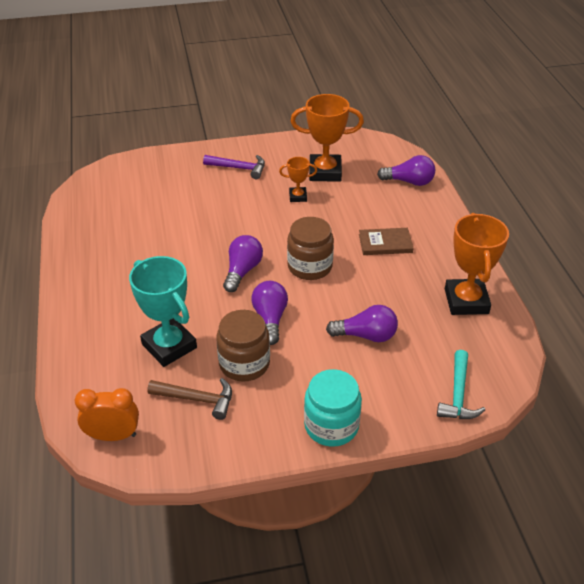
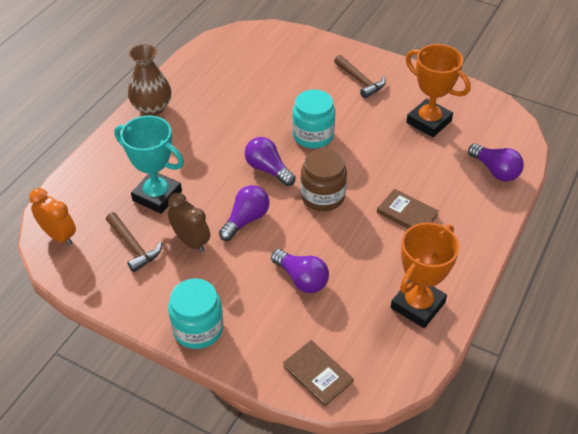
camera: 40 degrees right, 5 degrees up
turquoise trophy [129,256,197,367] -> turquoise trophy turned 60 degrees counterclockwise [114,116,184,214]
purple hammer [203,155,265,179] -> brown hammer [334,55,386,98]
brown jar [216,310,270,382] -> brown clock [168,193,210,253]
purple light bulb [223,235,263,292] -> purple light bulb turned 105 degrees counterclockwise [245,137,295,186]
orange trophy [279,157,317,202] -> none
turquoise hammer [437,350,485,419] -> brown book [283,340,353,406]
none -> brown vase [128,44,171,116]
none -> turquoise jar [292,90,335,148]

